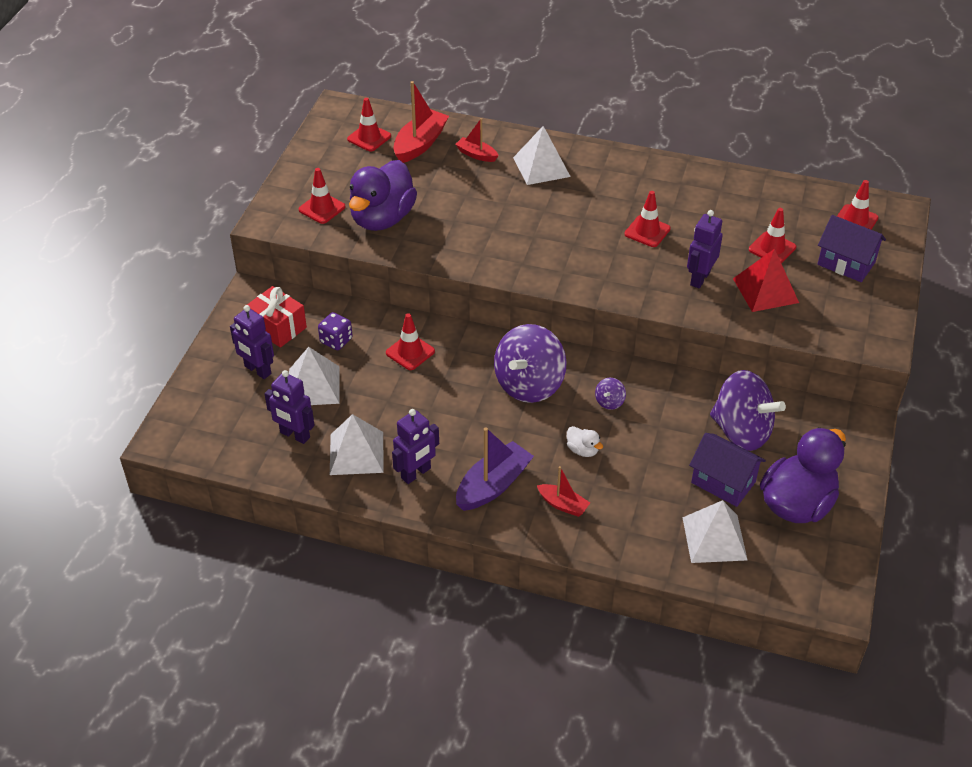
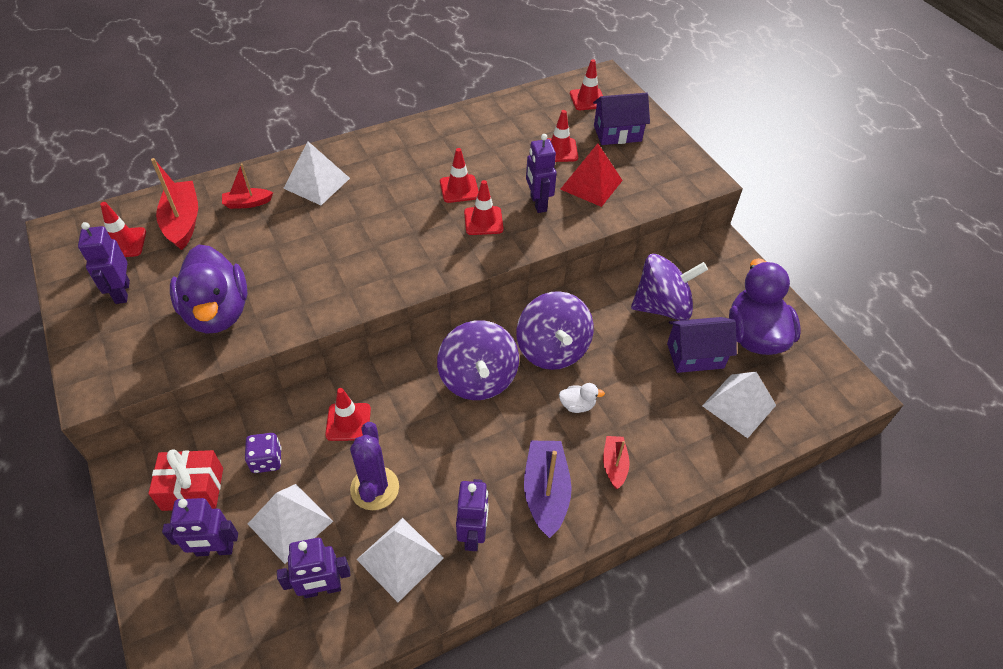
camera: 45 degrees left, 5 degrees up
red traffic cone [299,168,346,224] -> red traffic cone moved to [464,180,504,235]
red boat [537,466,590,517] -> red boat turned 75 degrees counterclockwise [603,436,630,489]
purple spinning top [595,378,626,410] -> purple spinning top [516,291,594,370], size x2.45
none -> purple robot [78,222,130,304]
none -> purple cactus [350,422,399,510]

